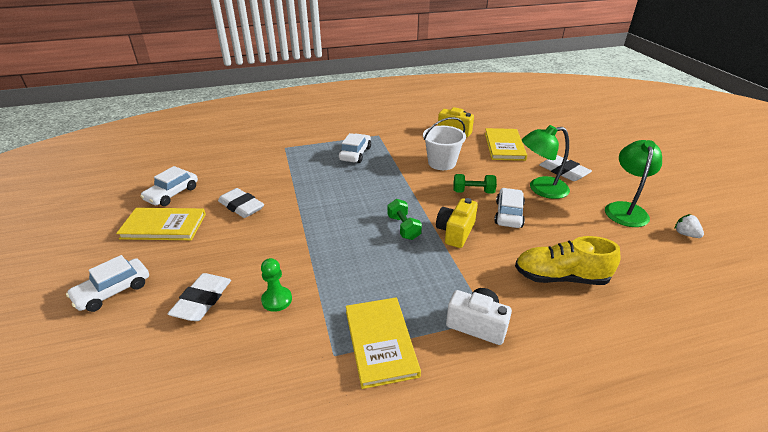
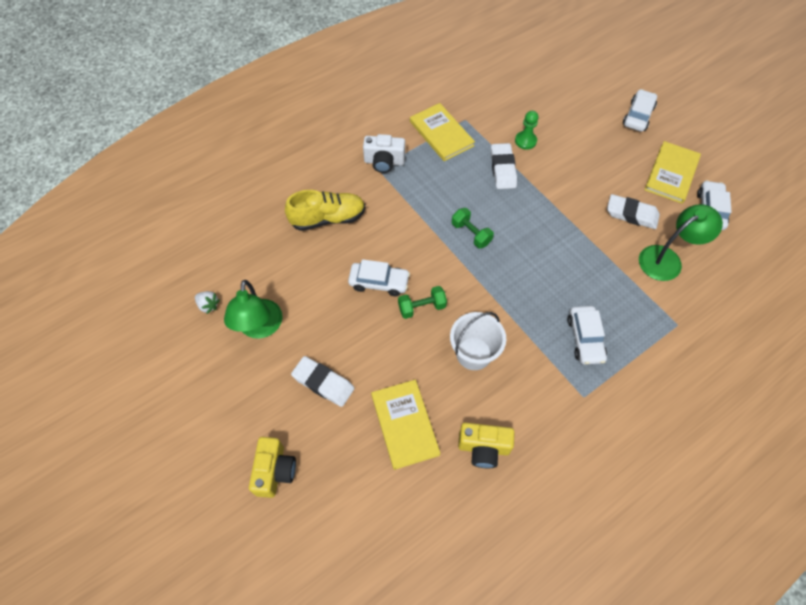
camera: 160 degrees right, 25 degrees up
yellow book [116,208,206,240] -> yellow book turned 45 degrees counterclockwise [644,141,701,204]
white eraser [168,273,231,321] -> white eraser moved to [491,143,517,189]
yellow camera [436,198,478,248] -> yellow camera moved to [249,437,296,498]
white car [494,188,525,228] -> white car turned 75 degrees counterclockwise [348,259,410,296]
green lamp [522,125,570,199] -> green lamp moved to [639,204,723,281]

